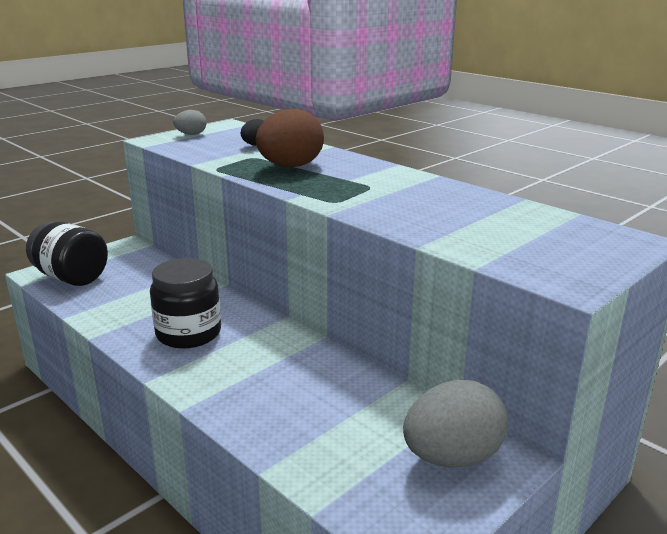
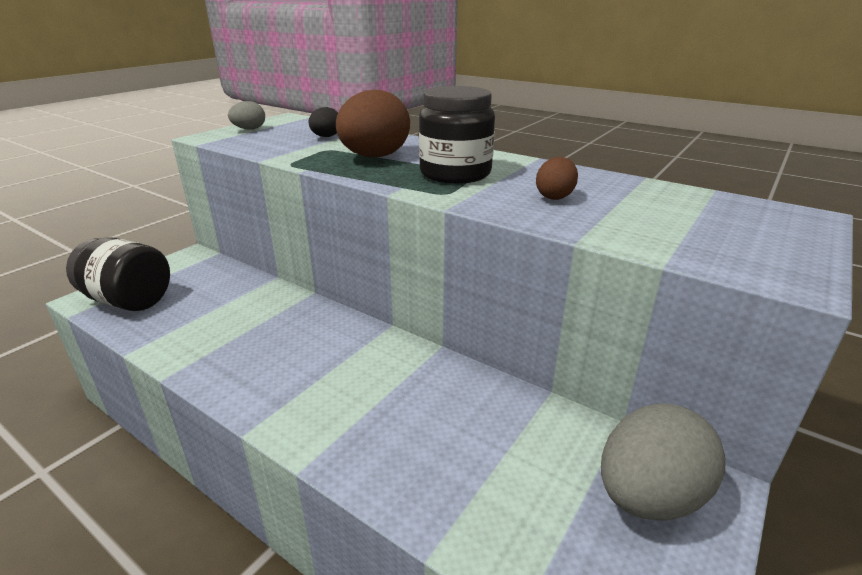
camera: 10 degrees left, 5 degrees up
black jar [150,258,221,349] -> black jar moved to [419,86,495,184]
none -> brown egg [536,157,578,200]

